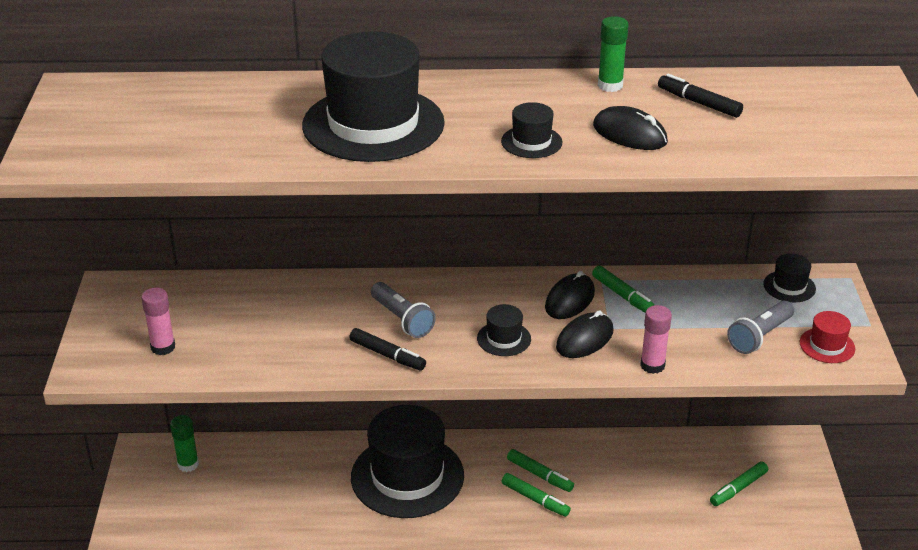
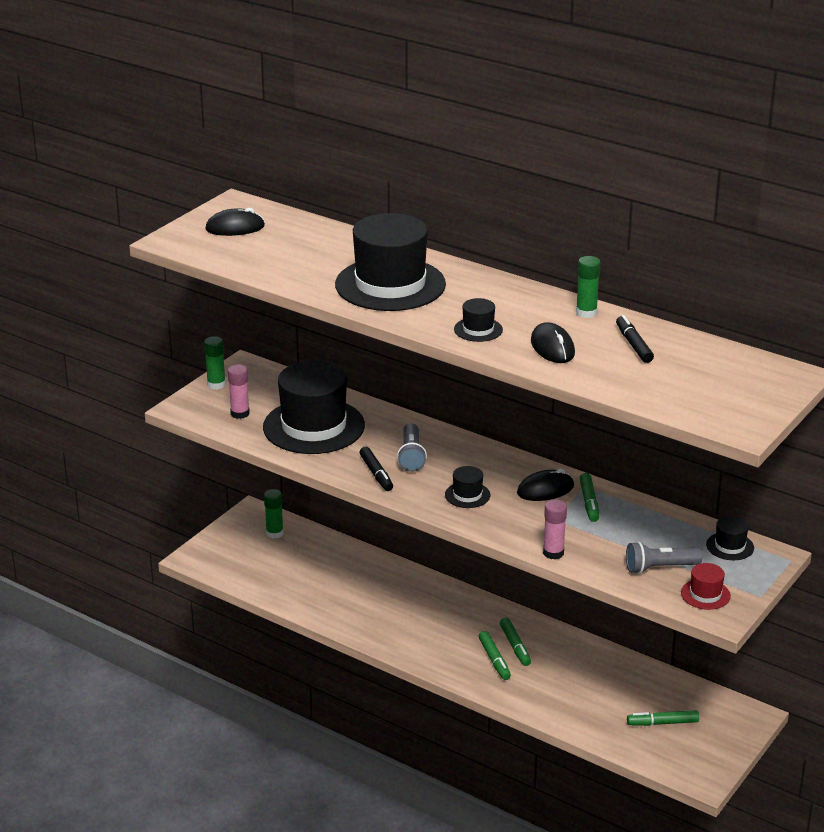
camera: 35 degrees right, 5 degrees down
black hat [351,405,464,518] -> black hat moved to [263,361,365,454]
black mouse [556,310,613,358] -> black mouse moved to [205,208,265,236]
none -> green glue stick [204,336,226,390]

